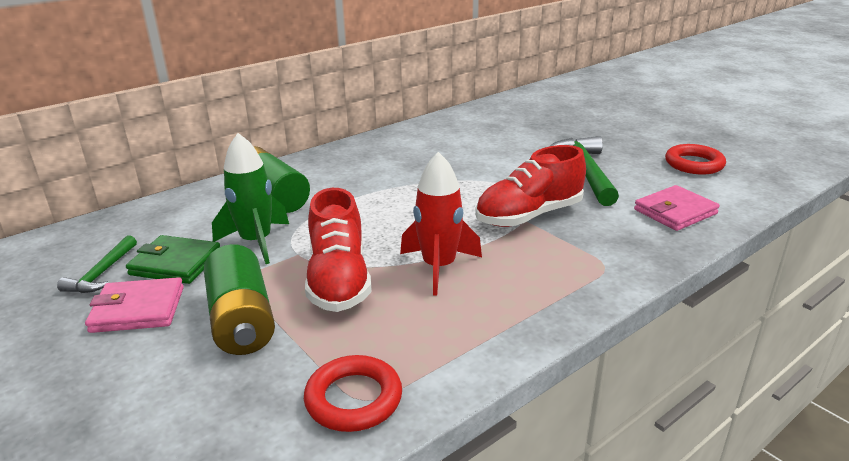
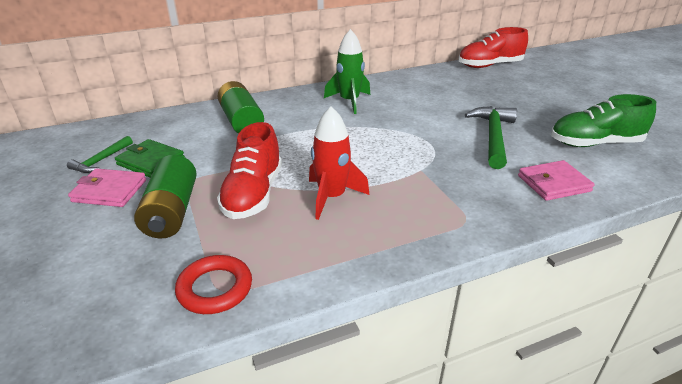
camera: 15 degrees right, 5 degrees up
green rocket [212,133,289,264] -> green rocket moved to [324,29,370,114]
red shoe [475,145,586,227] -> red shoe moved to [458,27,528,68]
red ring [665,144,726,175] -> green shoe [551,94,656,147]

